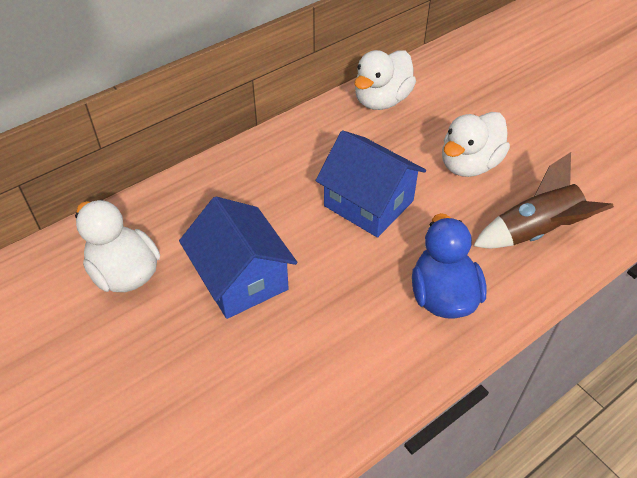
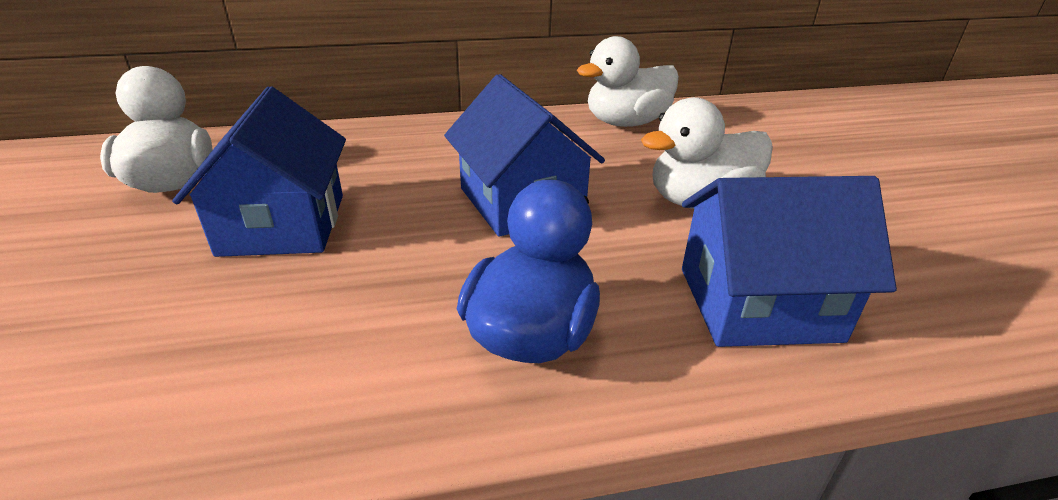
camera: 25 degrees right, 15 degrees down
brown rocket [473,152,614,249] -> blue house [682,176,897,347]

